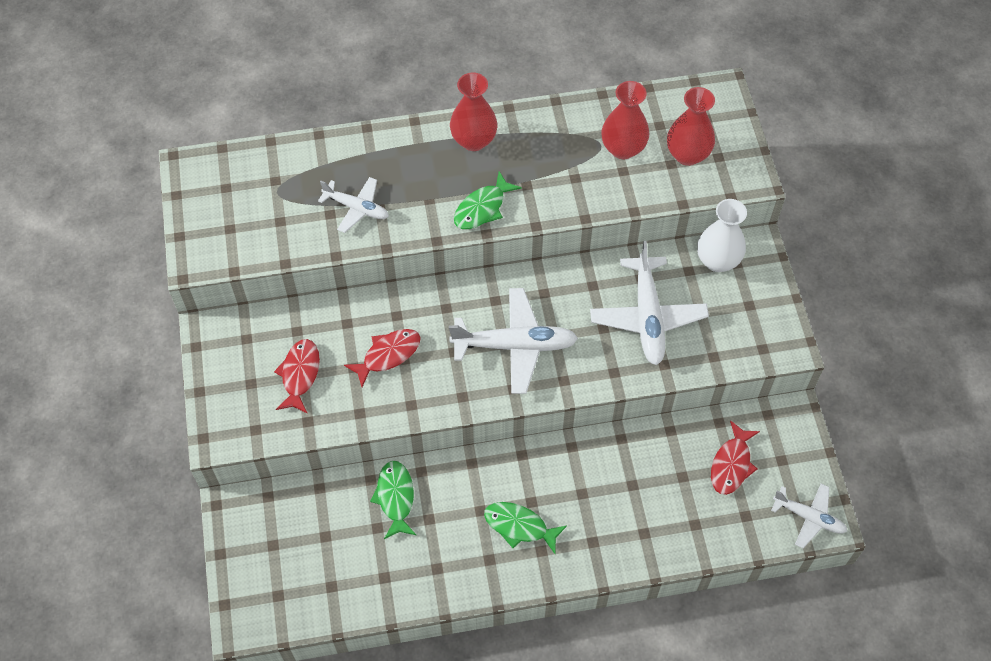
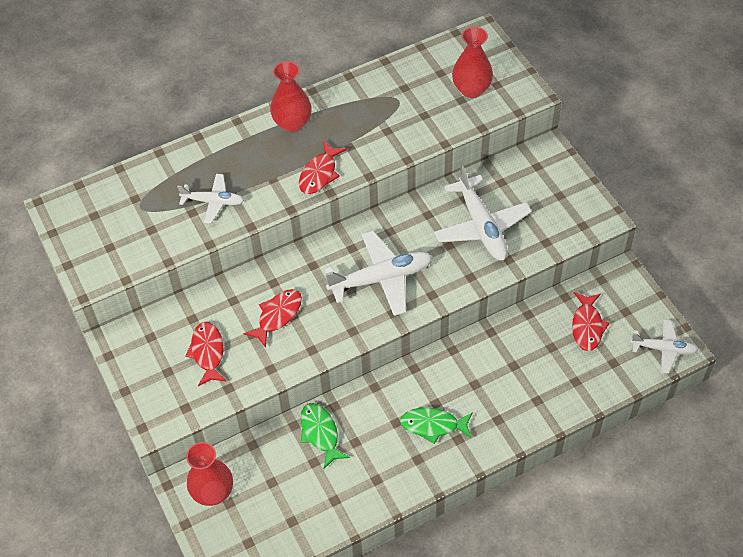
camera: 15 degrees left, 5 degrees down
green fish [454,171,522,229] -> red fish [299,141,347,194]
red vase [601,81,649,159] -> red vase moved to [186,442,233,506]
white vase [697,199,747,272] -> none

